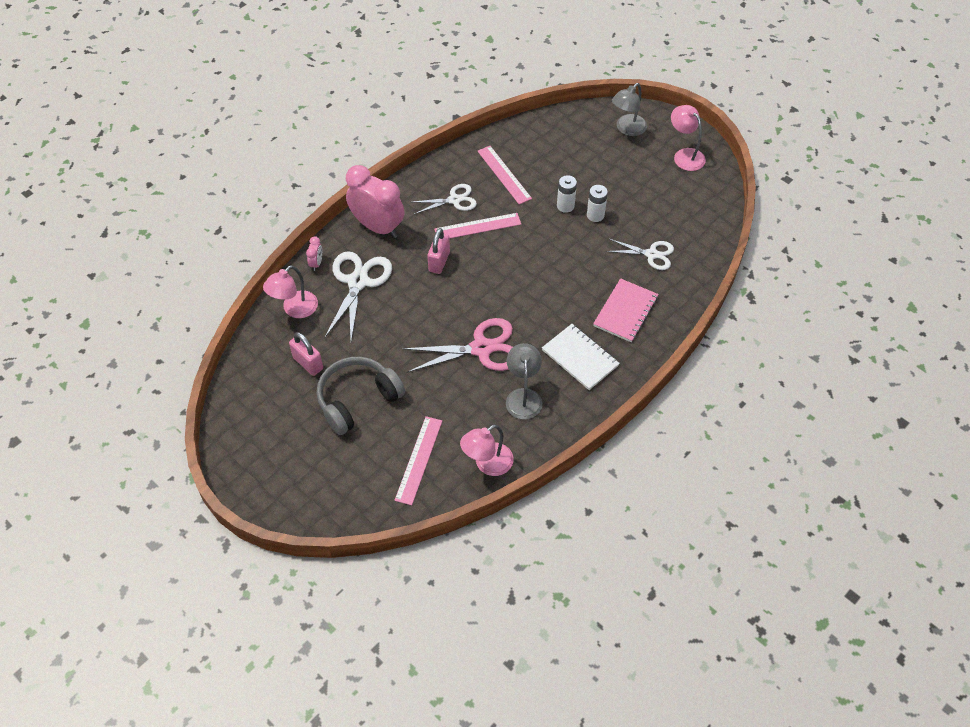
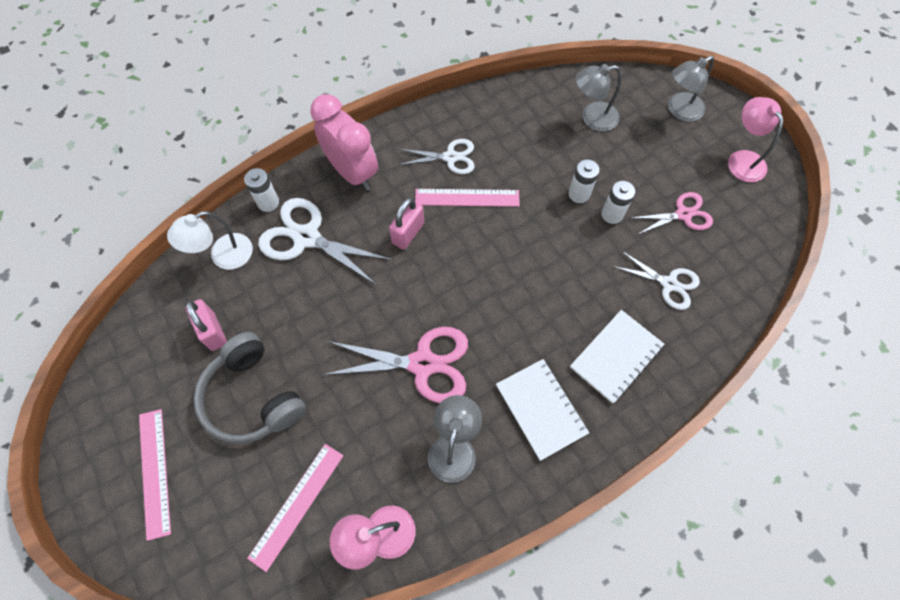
camera: 15 degrees right, 10 degrees up
pink lamp [263,265,318,318] -> white lamp [167,211,253,270]
pink clock [306,236,322,271] -> white battery [244,168,279,212]
grey headphones [317,357,405,435] -> grey headphones turned 105 degrees counterclockwise [193,332,306,443]
white scissors [324,251,392,341] -> white scissors turned 90 degrees counterclockwise [258,198,393,285]
pink ruler [477,146,532,204] -> pink ruler moved to [139,409,171,541]
pink notebook [593,278,659,342] -> white notebook [570,310,664,404]
none -> grey lamp [575,64,621,131]
none -> pink scissors [631,192,713,235]

